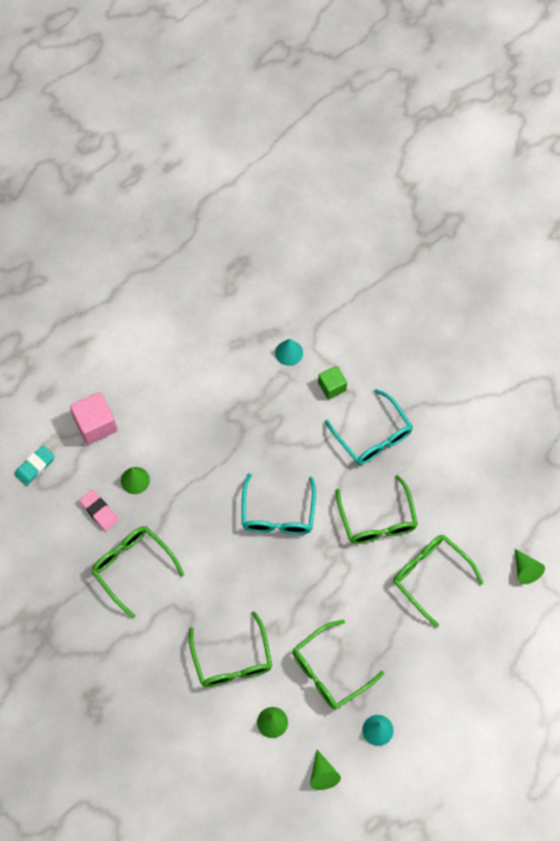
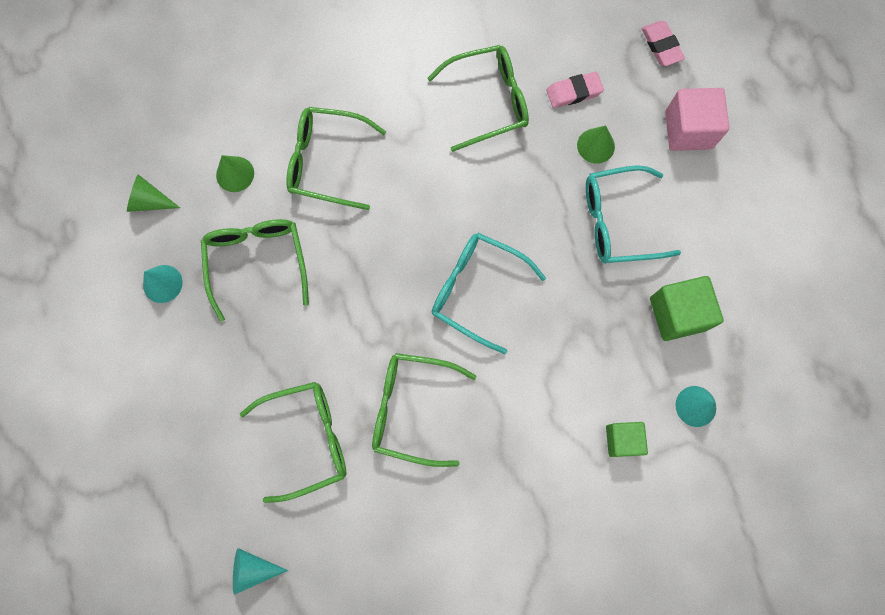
camera: 115 degrees right, 10 degrees up
turquoise eraser [15,445,55,486] -> pink eraser [641,21,685,66]
turquoise glasses [325,389,413,465] -> turquoise glasses moved to [586,165,681,264]
green cone [515,549,545,584] -> turquoise cone [233,548,288,595]
none -> green cube [650,276,724,341]

